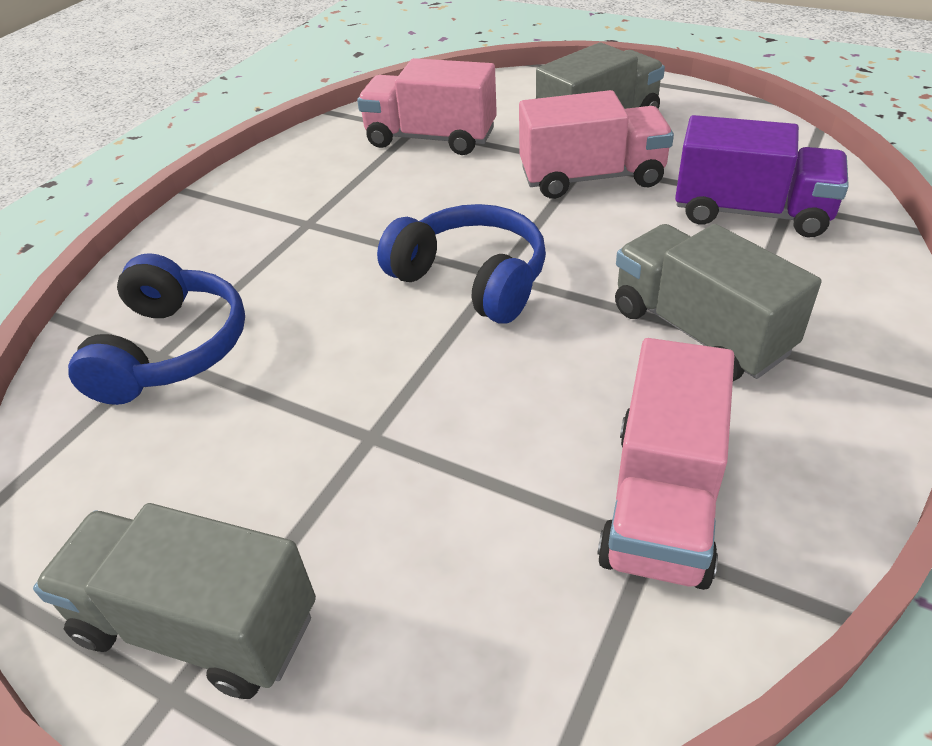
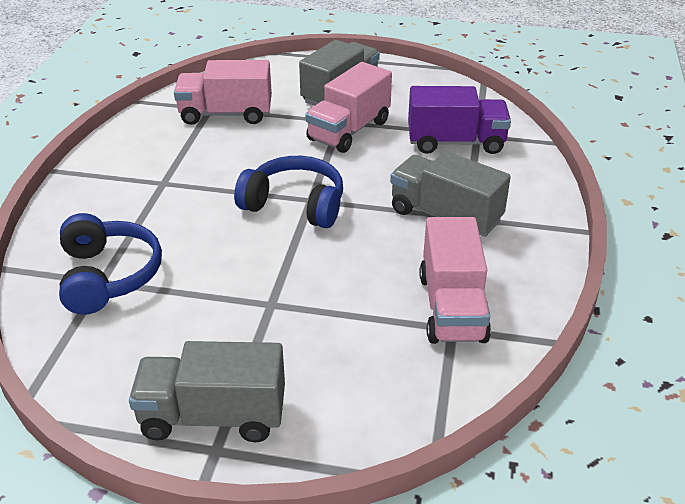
camera: 20 degrees left, 5 degrees down
pink truck [519,90,674,199] -> pink truck turned 150 degrees clockwise [305,62,392,153]

